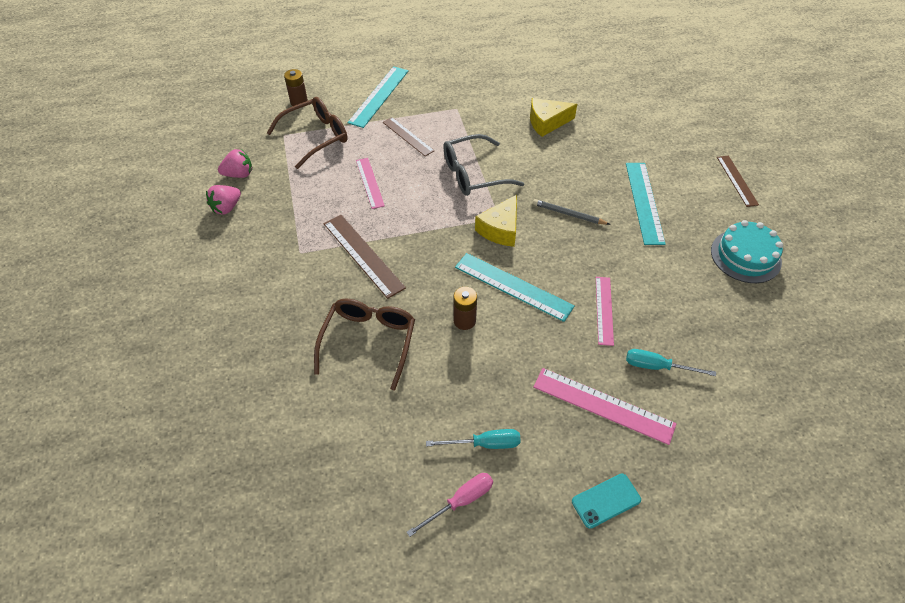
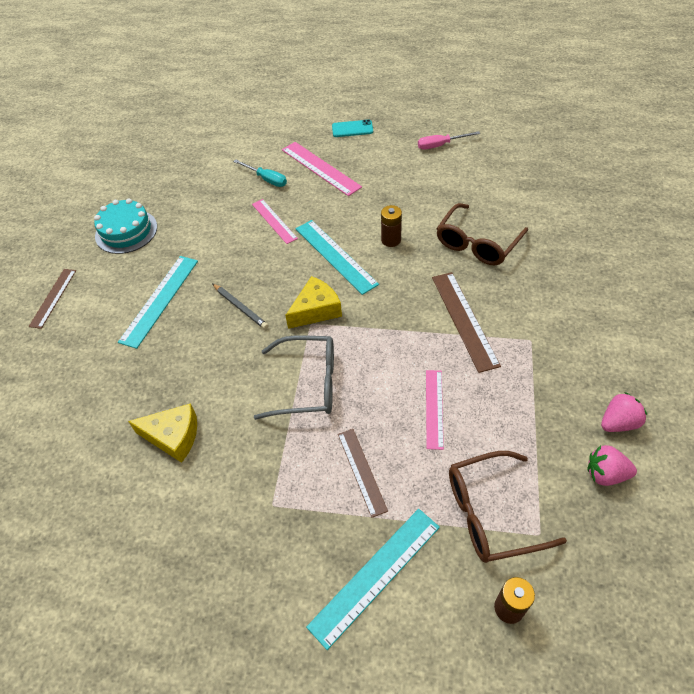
camera: 155 degrees left, 0 degrees up
turquoise screwdriver [426,429,521,449] -> none
pink ruler [596,277,614,346] -> pink ruler turned 60 degrees counterclockwise [252,199,298,244]

